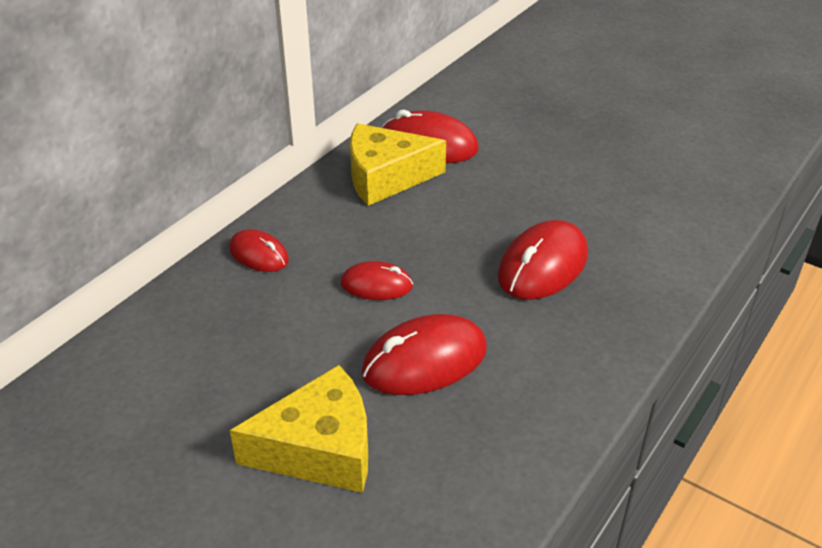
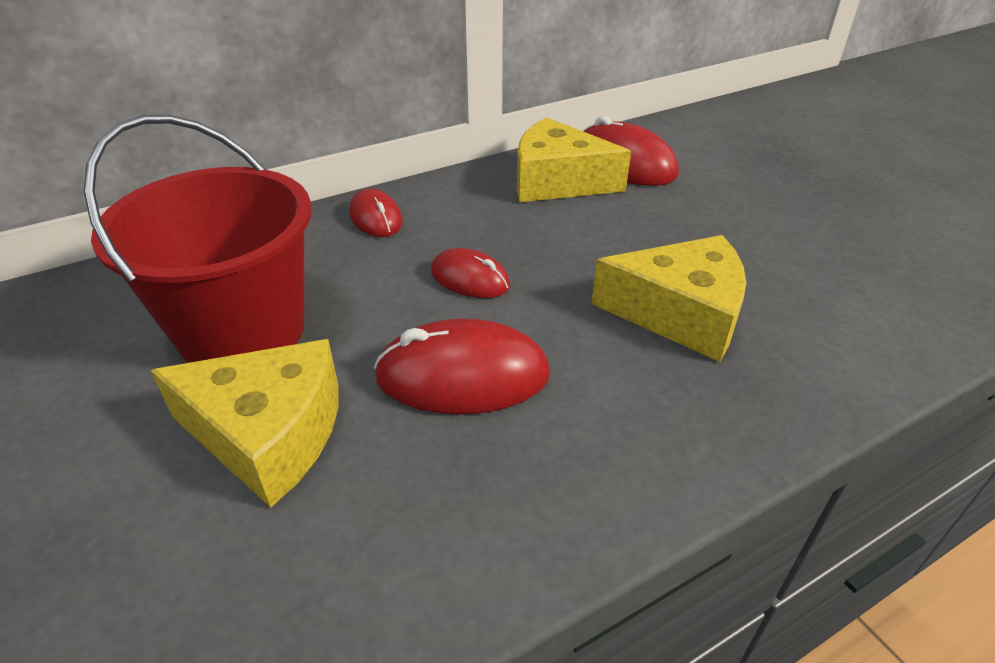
camera: 25 degrees right, 0 degrees up
red mouse [498,220,588,300] -> yellow cheese [592,235,746,362]
none -> red bucket [84,115,312,363]

